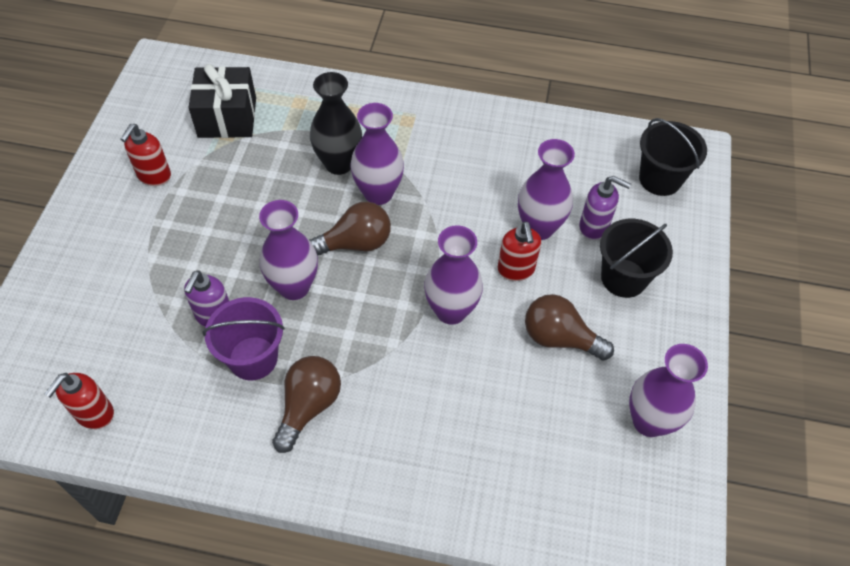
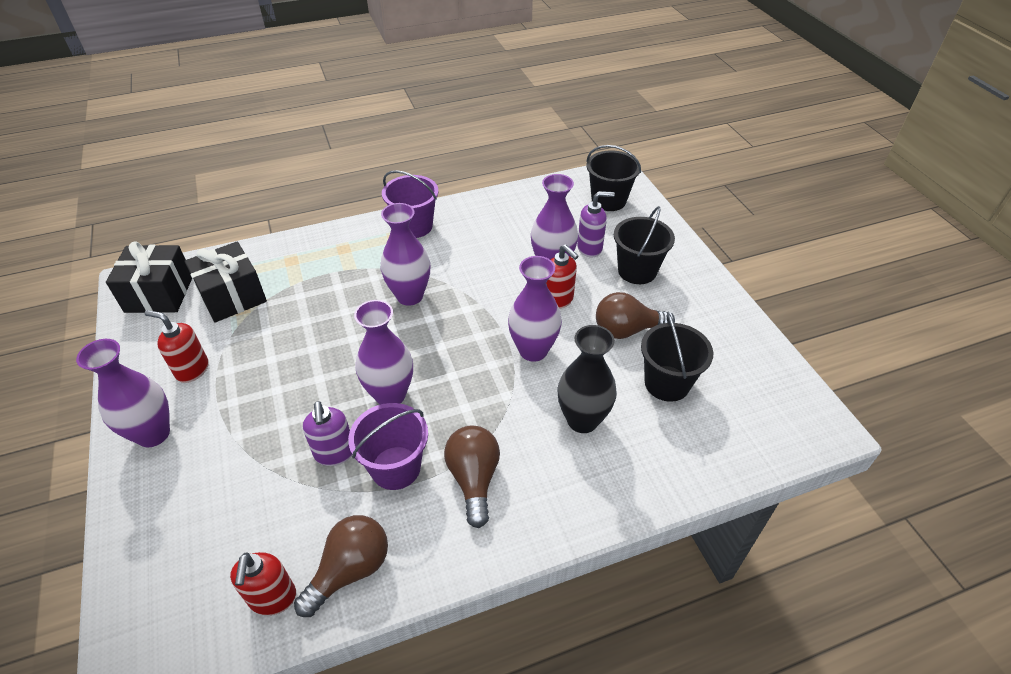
camera: 30 degrees left, 10 degrees down
red soap dispenser [120,124,171,186] -> red soap dispenser turned 120 degrees clockwise [144,310,209,383]
brown light bulb [309,202,391,256] -> brown light bulb moved to [294,515,388,617]
black vase [310,72,362,175] -> black vase moved to [557,325,617,433]
purple vase [629,344,708,437] -> purple vase moved to [76,339,170,447]
none -> black gift [106,241,192,313]
none -> purple bucket [382,170,439,238]
none -> black bucket [641,313,713,402]

